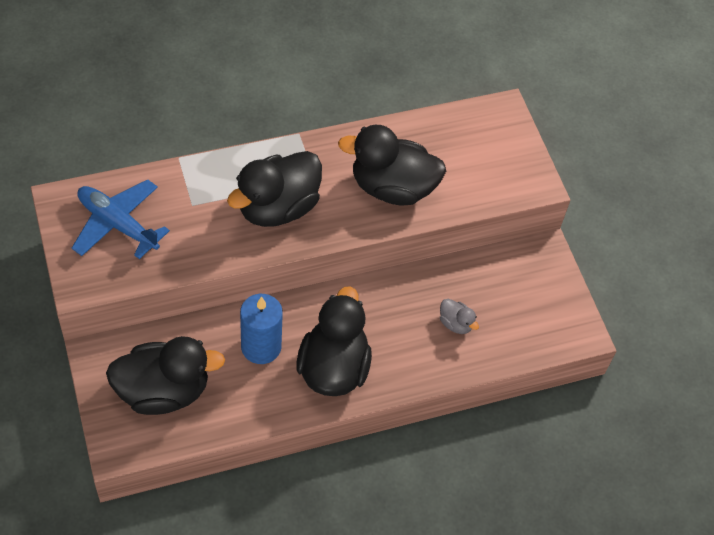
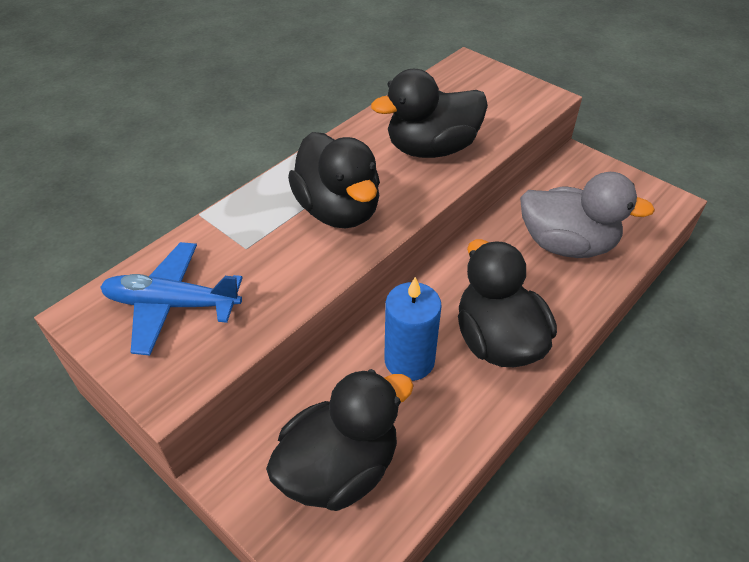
camera: 25 degrees left, 10 degrees down
black duck [227,151,322,227] -> black duck turned 45 degrees counterclockwise [288,132,380,228]
grey duck [440,299,479,334] -> grey duck [520,172,655,258], size x2.30

